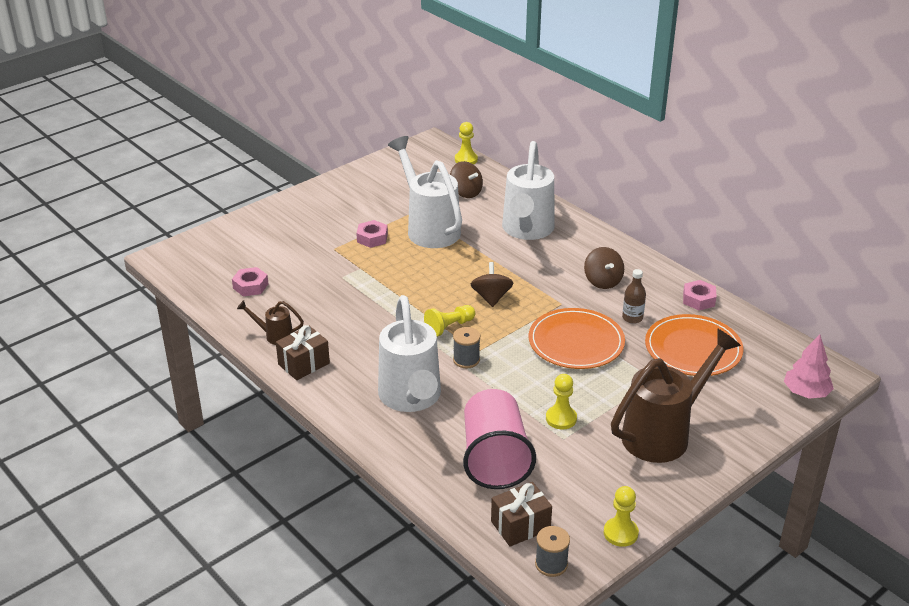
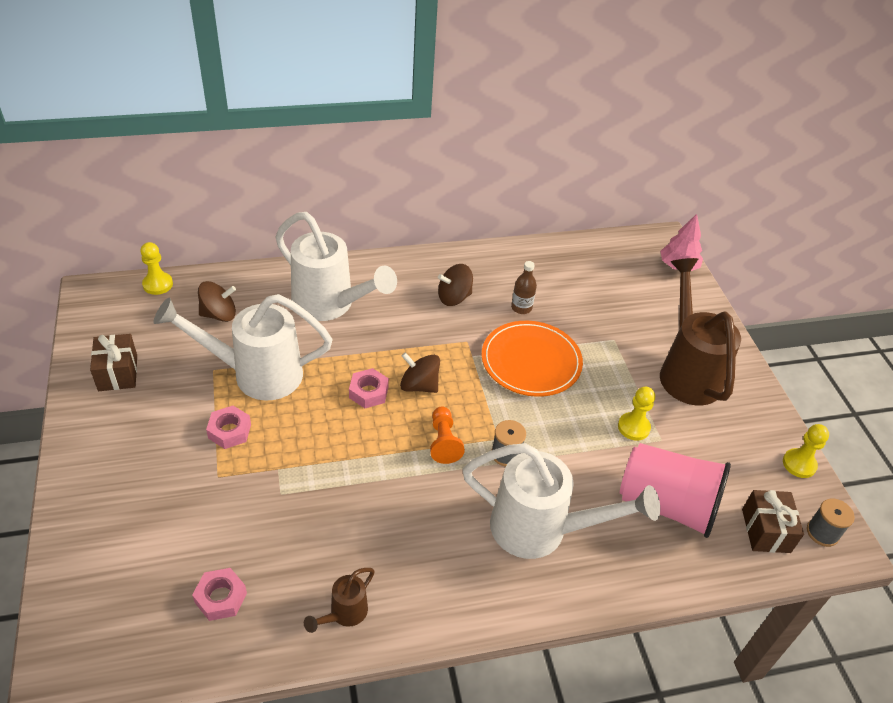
camera: 65 degrees left, 10 degrees up
brown gift [276,325,330,380] -> brown gift moved to [90,334,137,391]
yellow pawn [424,305,475,337] -> orange pawn [430,406,465,464]
brown spinning top [584,247,624,289] -> brown spinning top turned 150 degrees clockwise [438,264,473,306]
orange plate [645,314,743,376] -> none
pink nut [683,280,717,311] -> pink nut moved to [349,368,389,408]

